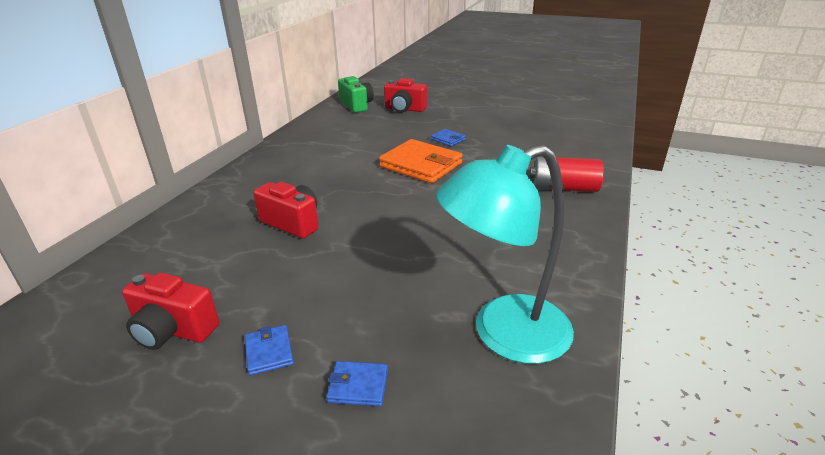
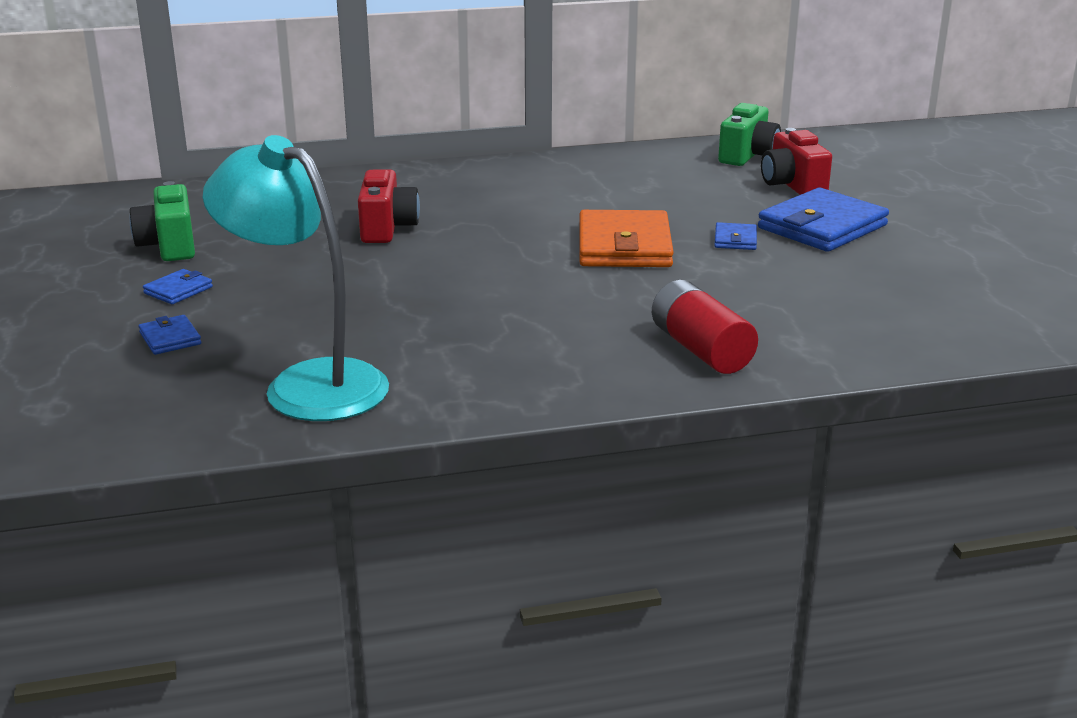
camera: 55 degrees right, 5 degrees down
red camera [122,273,219,350] -> green camera [129,181,195,261]
none -> blue wallet [758,188,889,252]

